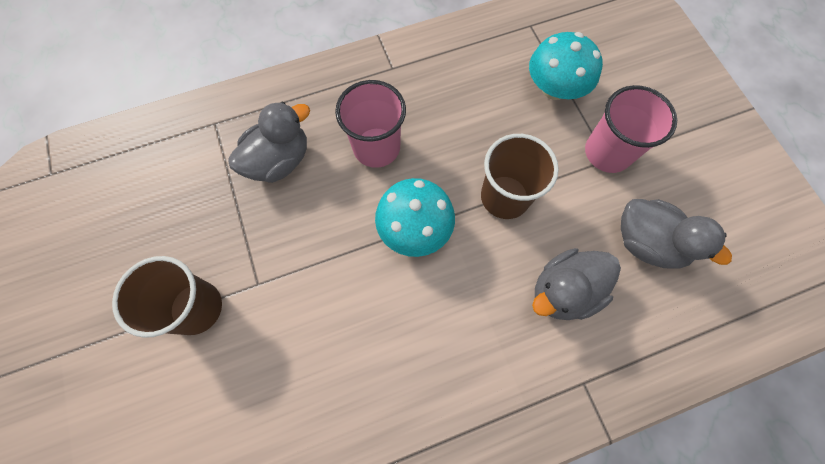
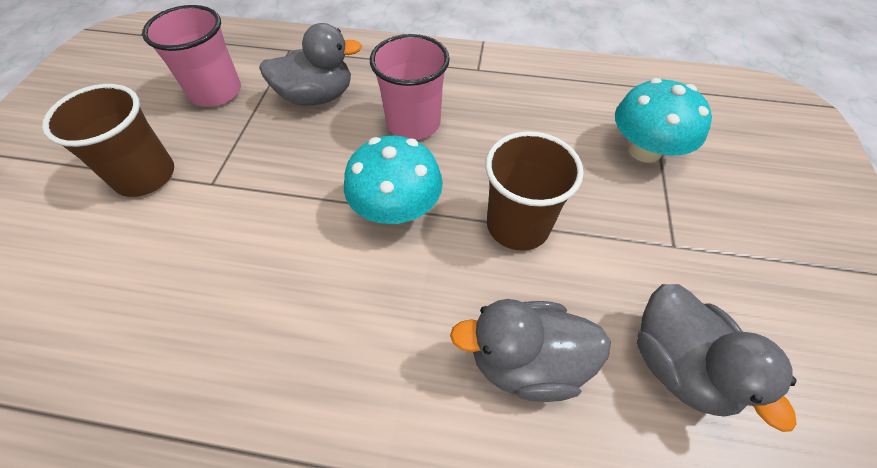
camera: 30 degrees right, 15 degrees down
pink cup [585,85,677,173] -> pink cup moved to [142,5,241,107]

